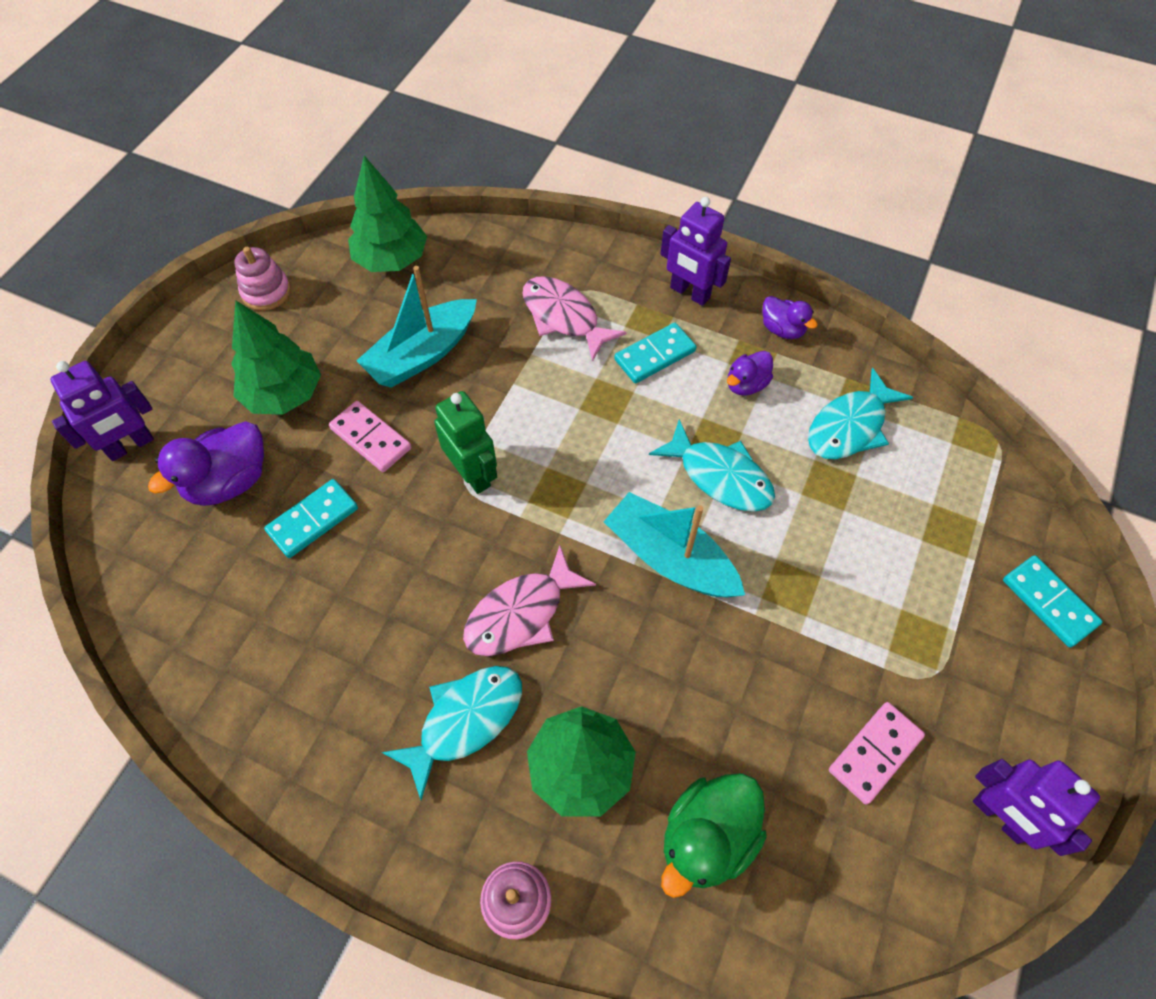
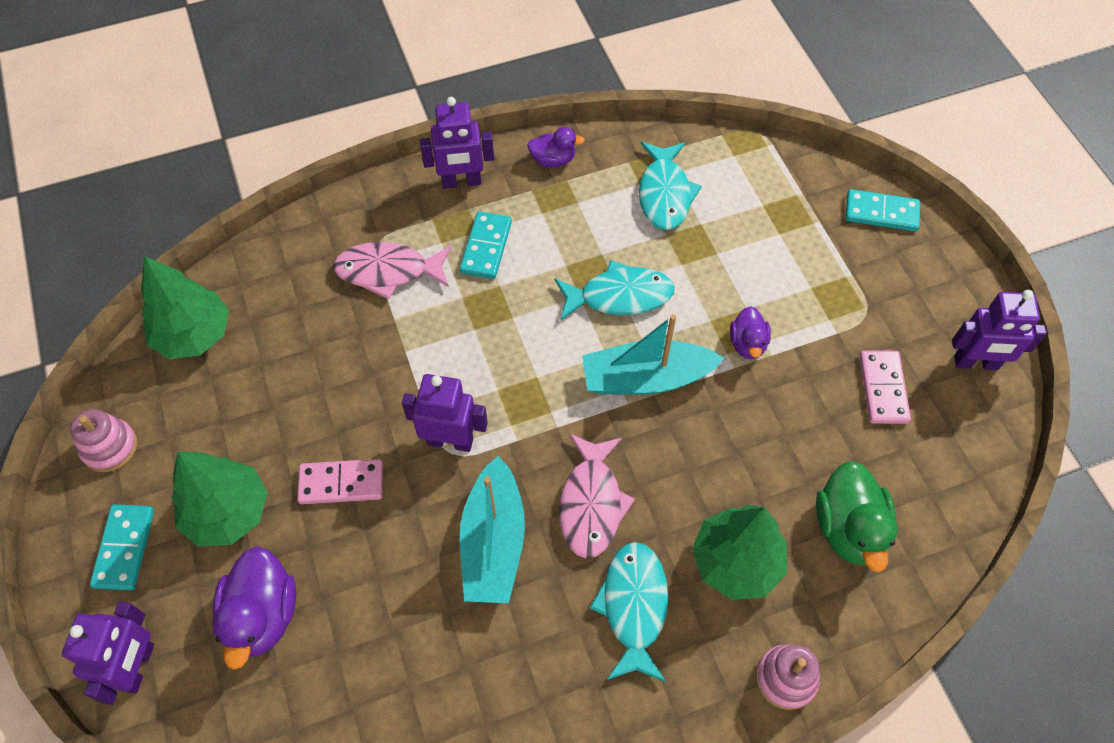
camera: 45 degrees left, 0 degrees up
turquoise domino [264,479,358,558] -> turquoise domino moved to [90,504,154,590]
turquoise boat [356,266,477,388] -> turquoise boat moved to [460,456,525,603]
green robot [434,391,497,494] -> purple robot [402,374,488,452]
purple duck [727,351,773,396] -> purple duck moved to [730,306,771,359]

